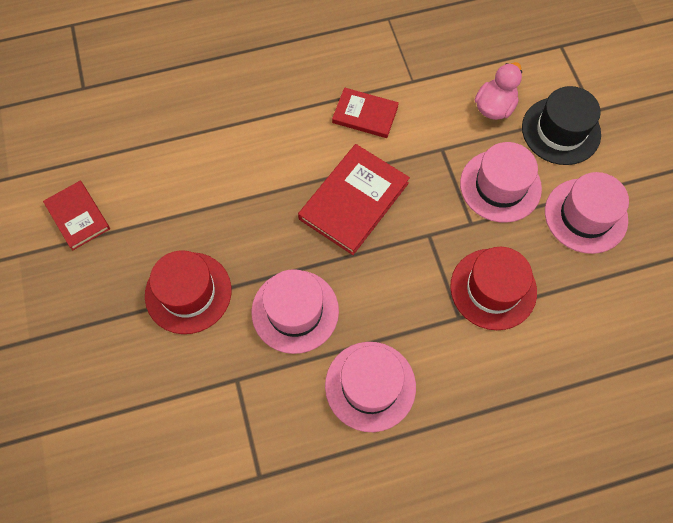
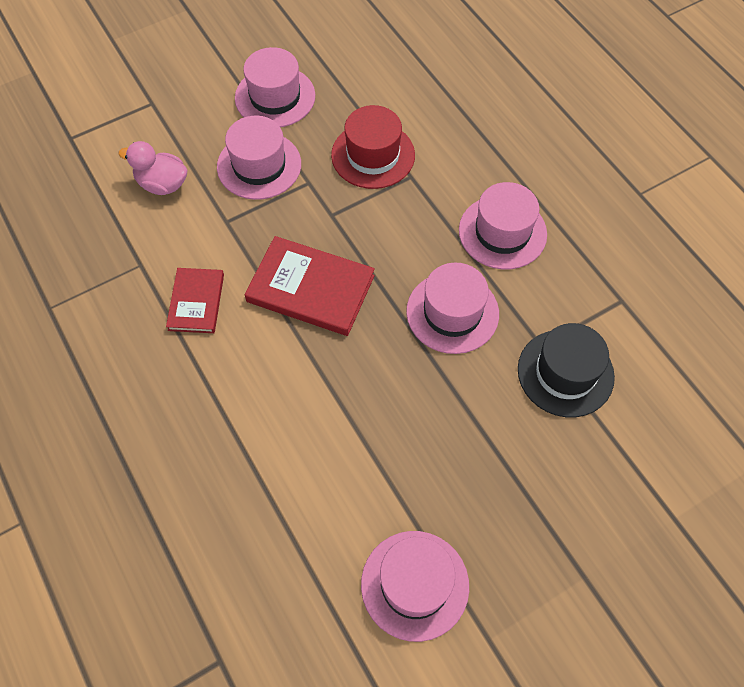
camera: 105 degrees left, 5 degrees down
red book [43,181,110,250] -> pink hat [361,531,469,642]
red hat [145,250,231,334] -> none
black hat [522,86,601,165] -> black hat moved to [518,323,615,417]

